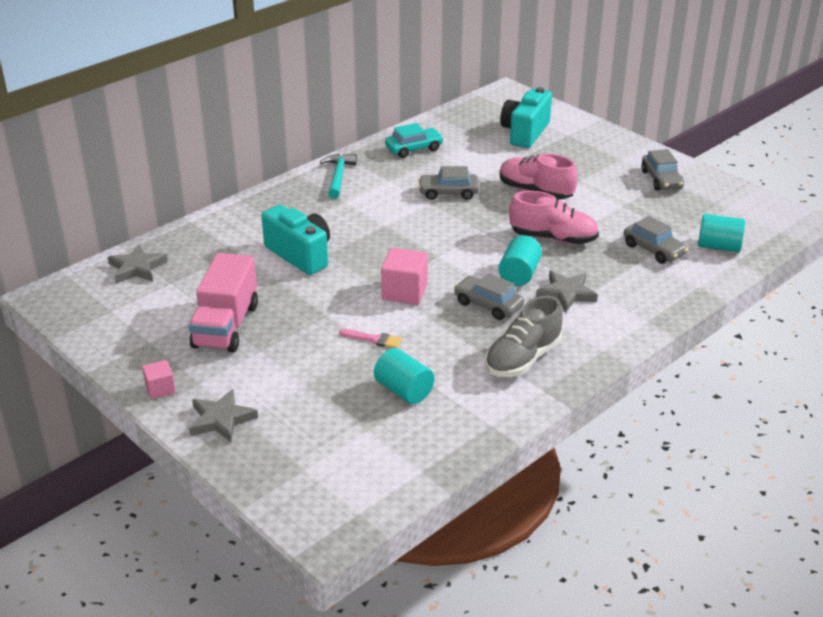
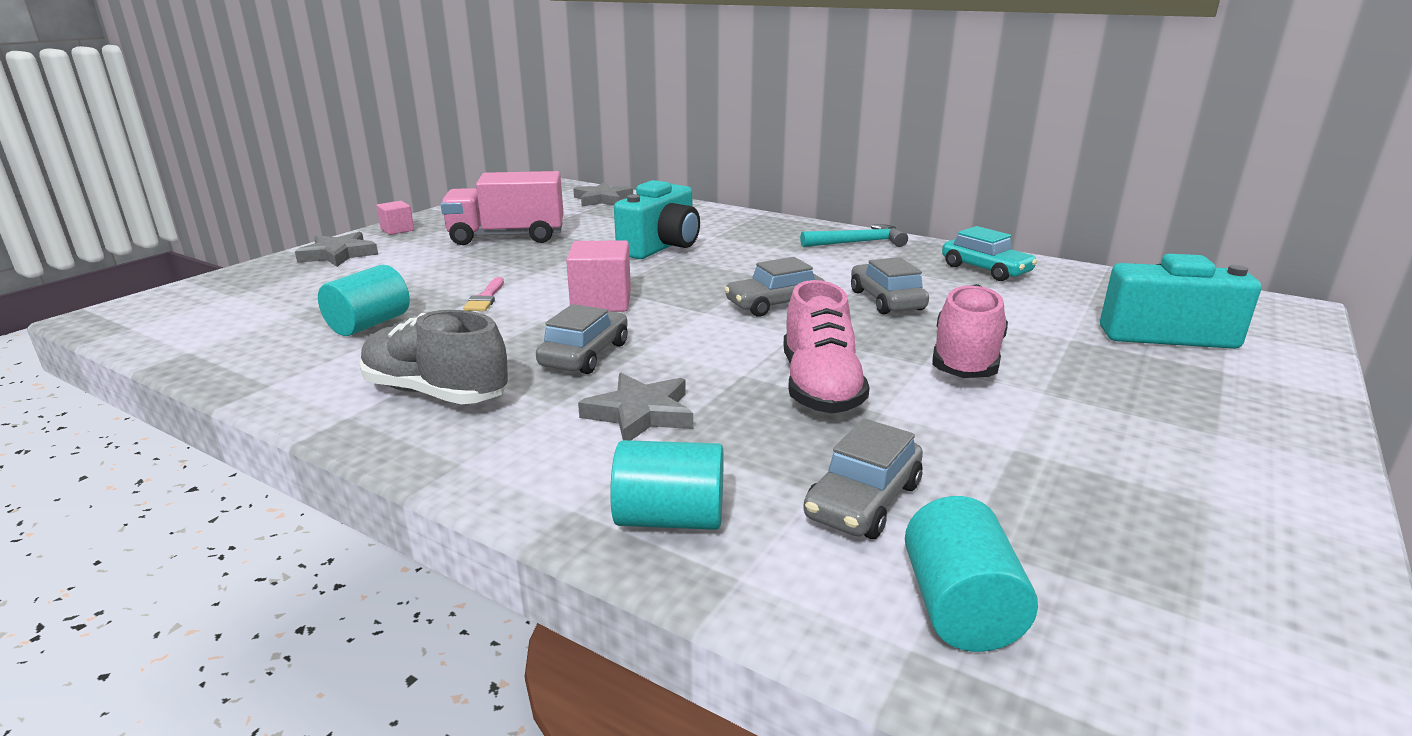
camera: 75 degrees right, 10 degrees down
turquoise cylinder [498,235,542,286] -> turquoise cylinder moved to [610,440,723,530]
grey car [641,149,684,191] -> grey car moved to [724,257,825,316]

